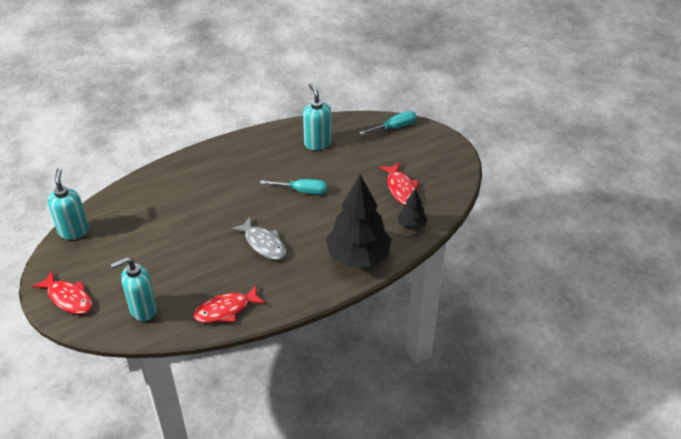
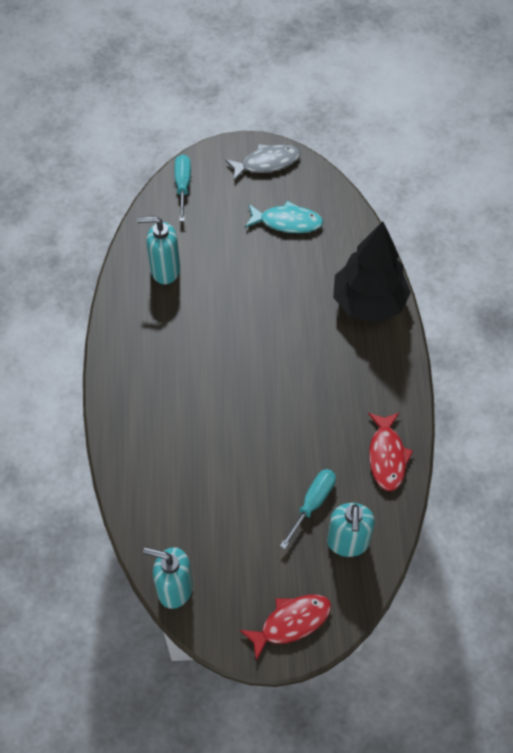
camera: 65 degrees left, 15 degrees up
grey fish [231,217,286,260] -> grey fish moved to [225,144,300,181]
turquoise screwdriver [260,179,327,194] -> turquoise screwdriver moved to [280,469,336,549]
red fish [379,162,418,205] -> turquoise fish [245,200,323,233]
black tree [398,189,428,230] -> none

